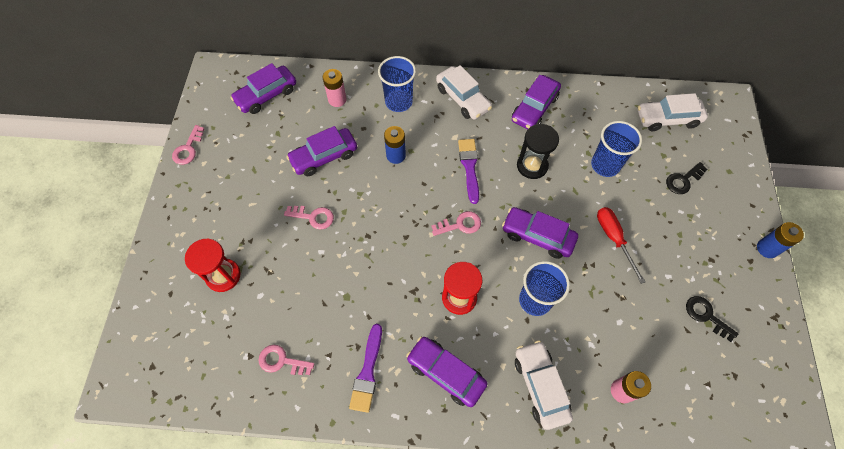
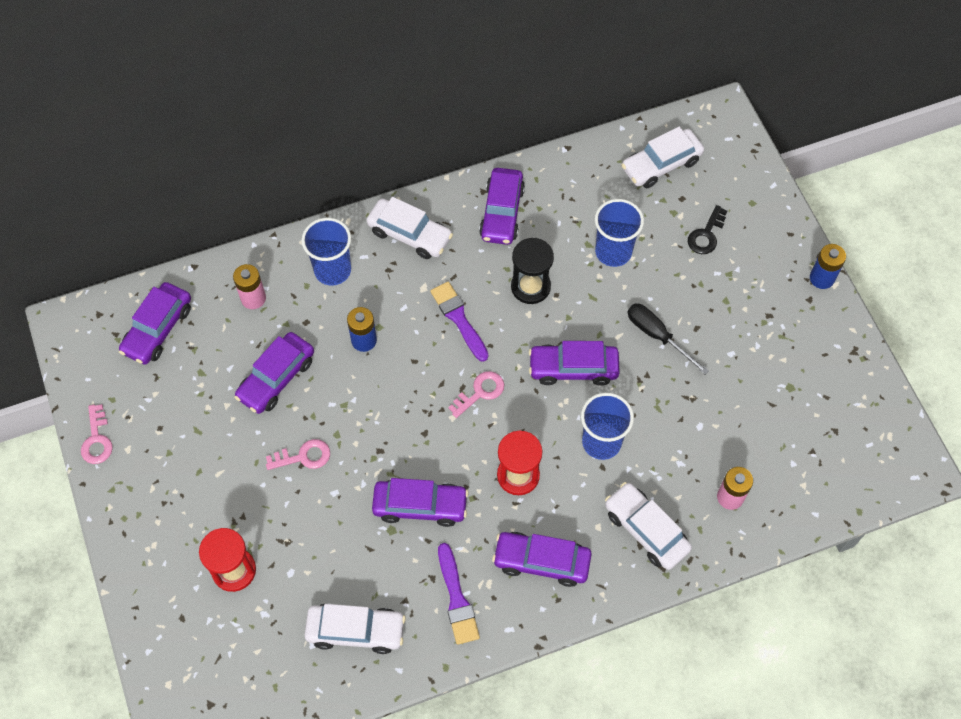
camera: 25 degrees left, 0 degrees up
pink key [259,345,315,375] -> white car [305,603,406,654]
red screwdriver [597,207,646,284] -> black screwdriver [627,304,709,375]
black key [686,296,738,342] -> none
none -> purple car [372,478,469,527]

